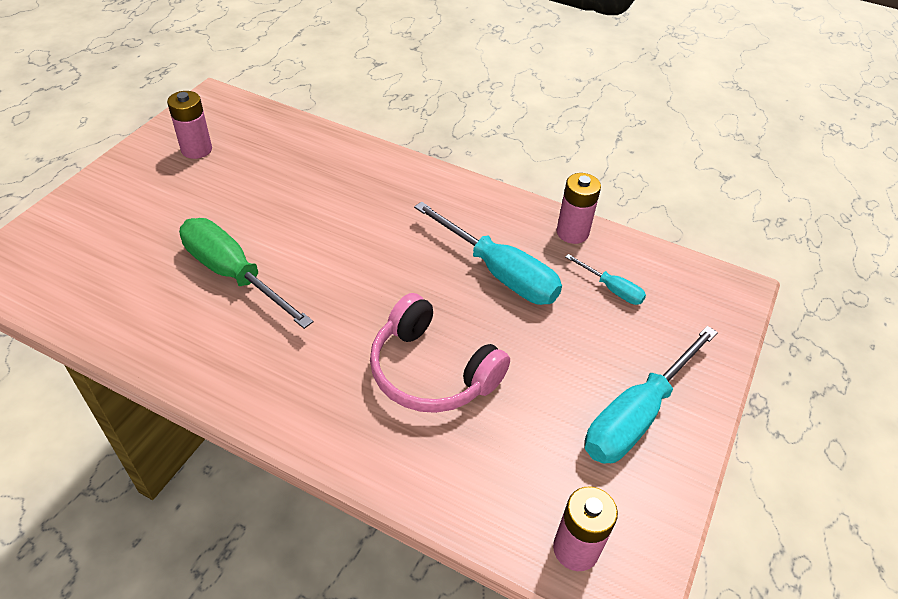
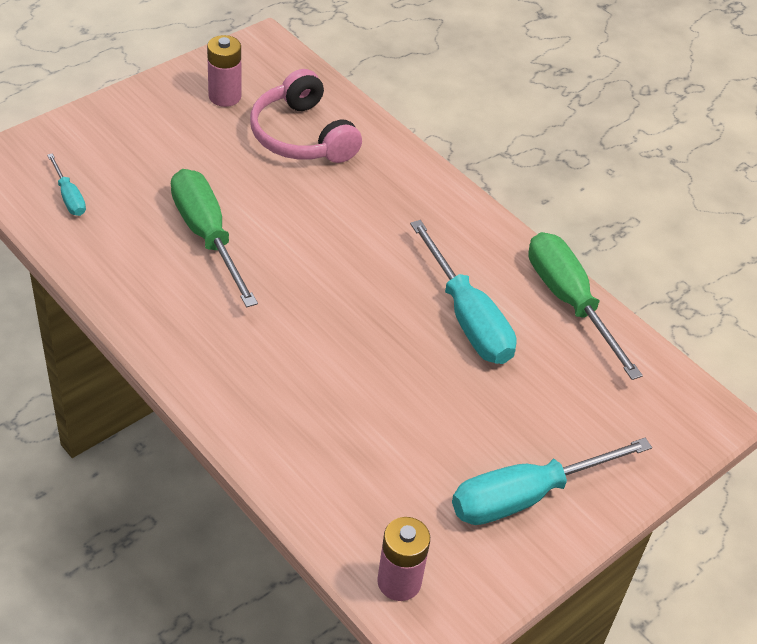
camera: 20 degrees right, 0 degrees up
pink headphones [370,293,510,413] -> pink headphones moved to [250,69,362,163]
pink battery [556,173,601,244] -> green screwdriver [528,232,643,380]
turquoise screwdriver [566,254,646,305] -> turquoise screwdriver moved to [47,153,86,216]

